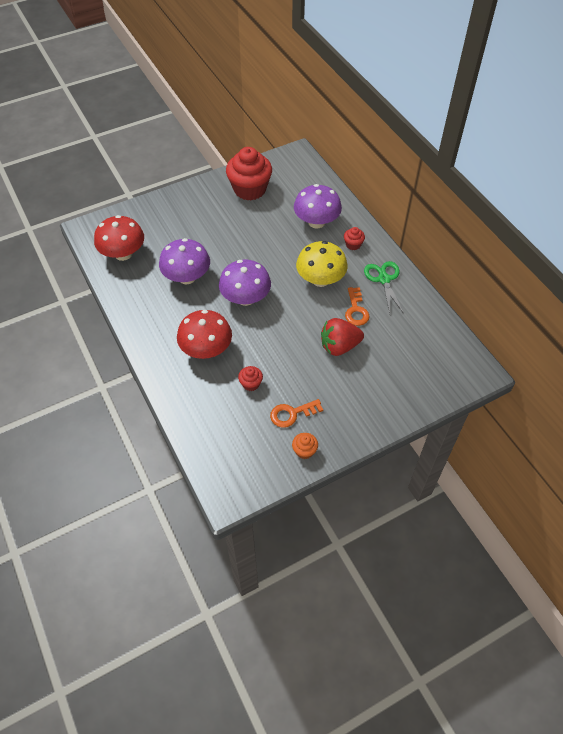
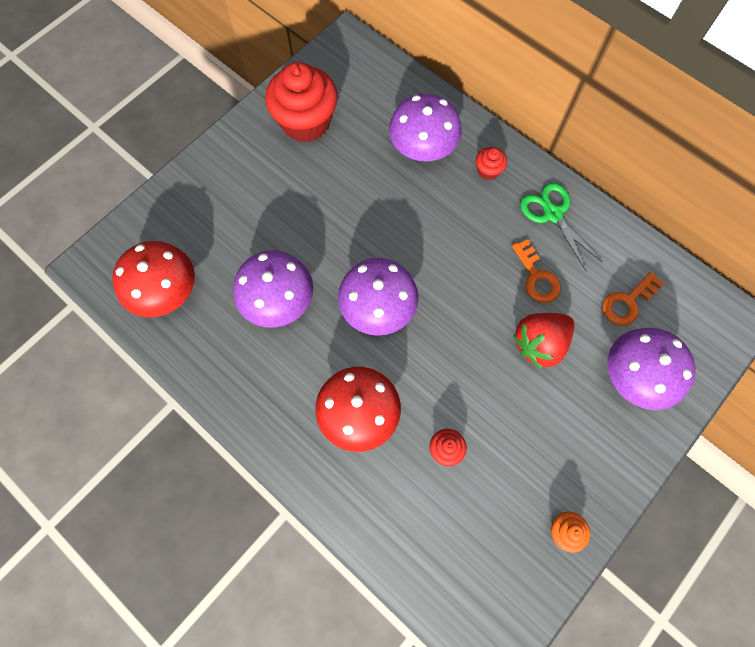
camera: 20 degrees left, 15 degrees up
orange key [270,399,323,428] -> orange key moved to [603,272,664,326]
yellow mushroom [296,241,348,287] -> none
none -> purple mushroom [607,328,696,410]

